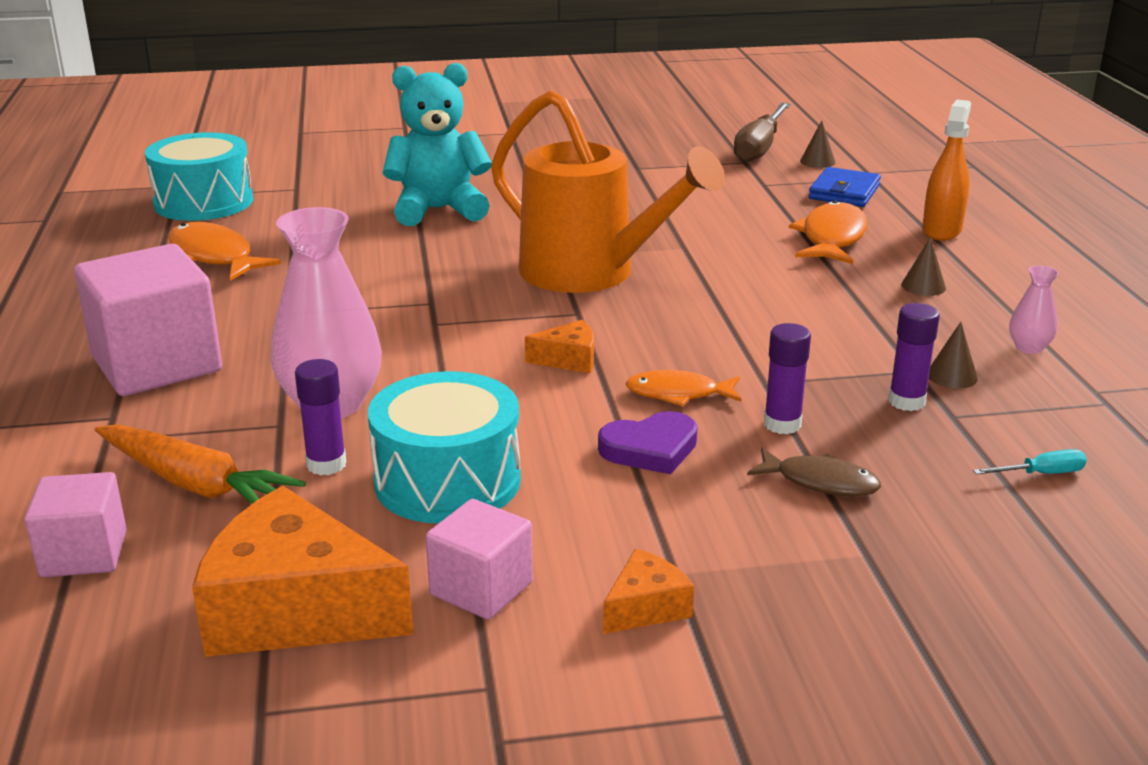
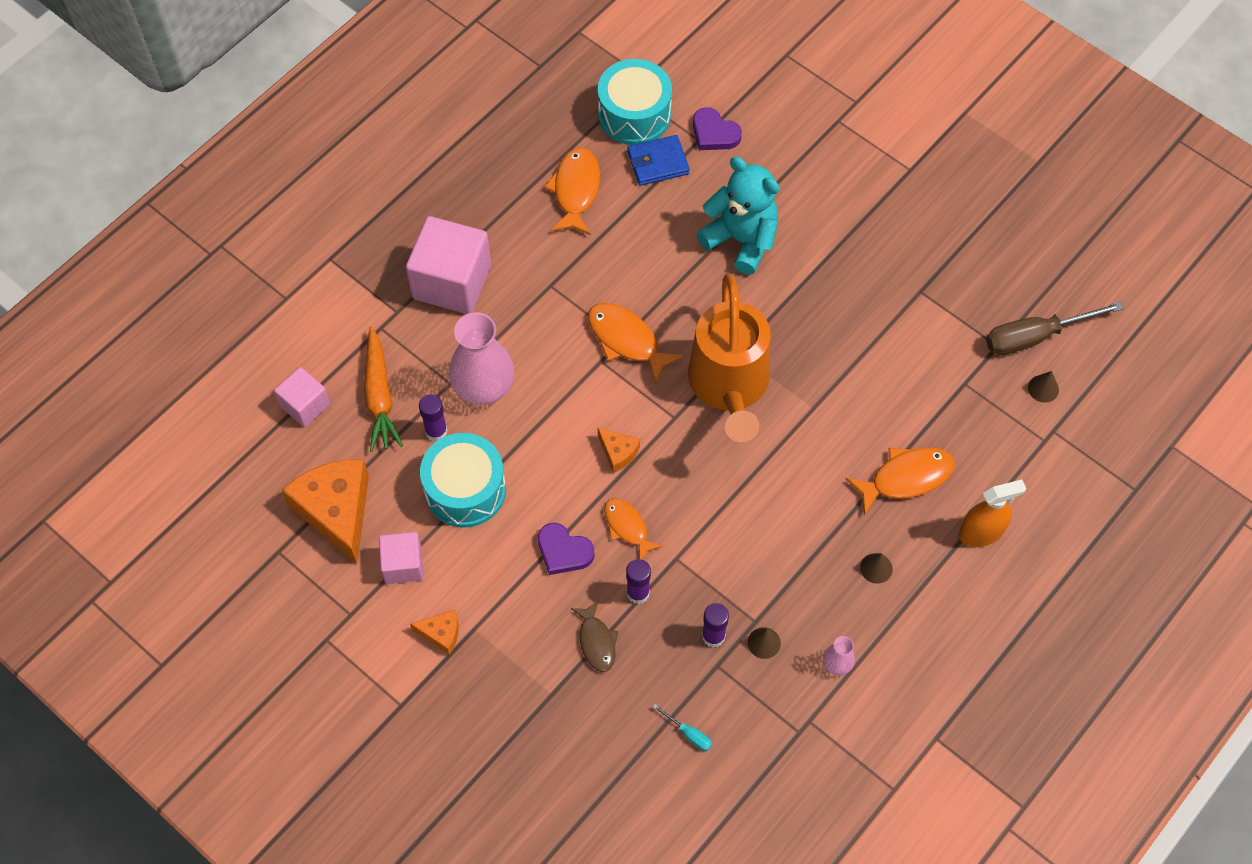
camera: 50 degrees right, 35 degrees up
blue wallet [809,167,881,207] -> blue wallet moved to [627,135,690,186]
none -> orange fish [588,303,684,384]
none -> purple heart [693,107,742,150]

